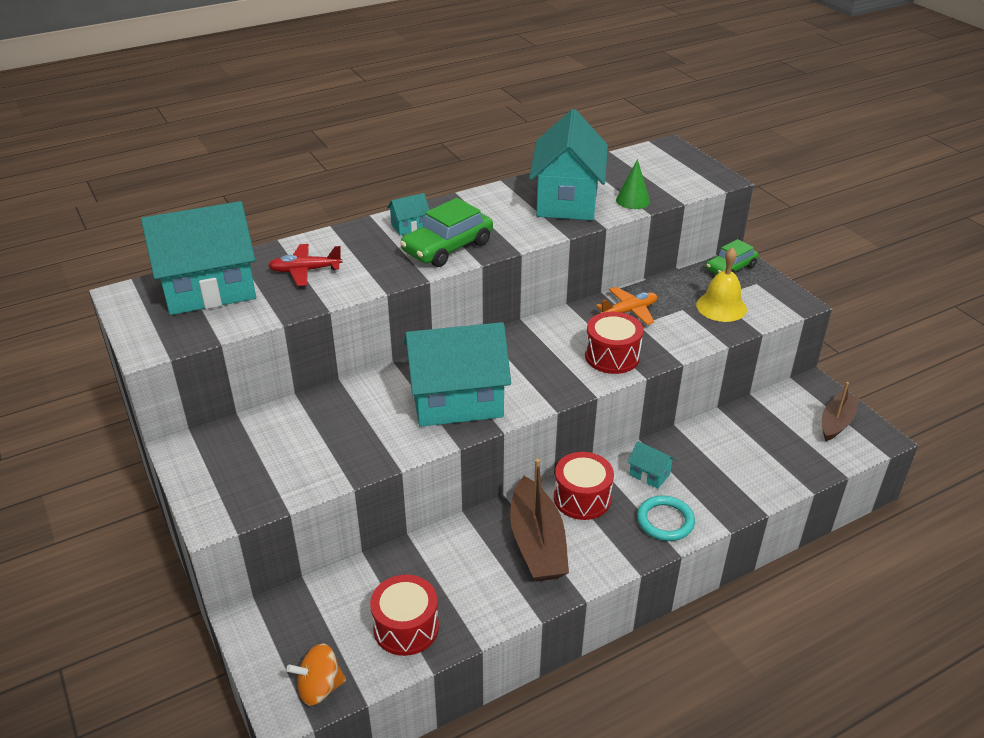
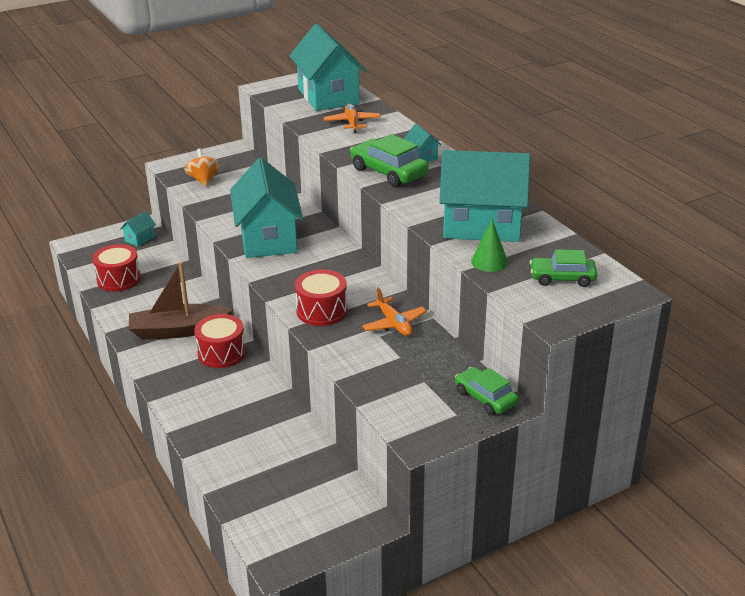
camera: 90 degrees right, 5 degrees down
red plane [268,244,342,286] -> orange plane [323,104,381,133]
orange spinning top [286,643,346,706] -> orange spinning top moved to [184,149,220,186]
turquoise house [628,441,676,489] -> turquoise house moved to [120,211,156,247]
turquoise ring [637,495,695,541] -> none
yellow bell [696,247,747,322] -> none
brown boat [822,382,860,441] -> none
none -> green car [530,249,597,287]

